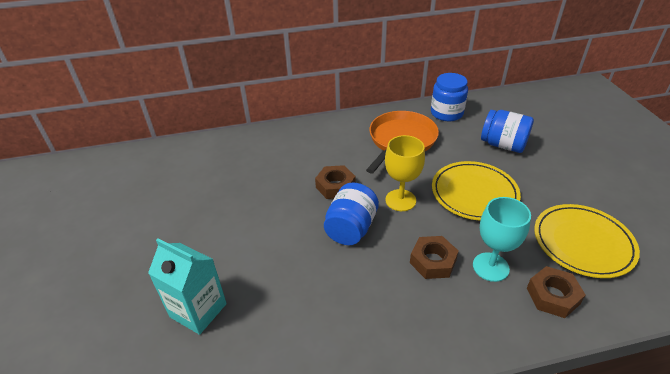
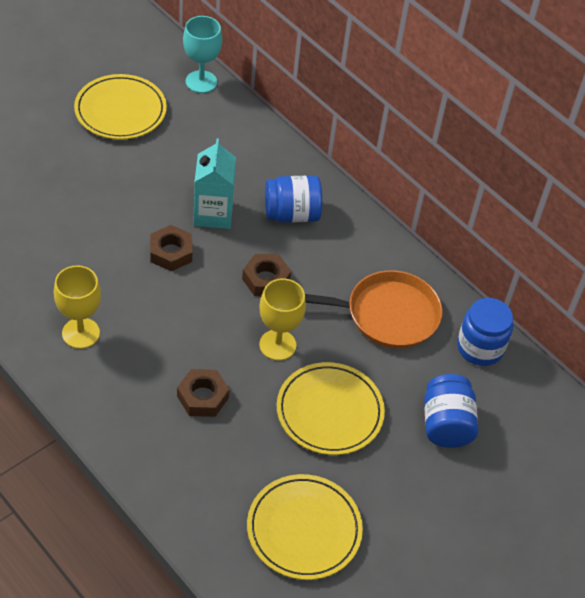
camera: 55 degrees right, 10 degrees up
turquoise carton [148,238,227,335] -> turquoise carton moved to [193,138,236,229]
blue jar [324,183,379,245] -> blue jar moved to [265,176,322,222]
turquoise goblet [473,197,531,282] -> turquoise goblet moved to [183,16,222,93]
brown nut [527,266,585,318] -> brown nut moved to [150,225,192,271]
none -> yellow goblet [54,265,101,349]
none -> yellow plate [74,74,167,140]

